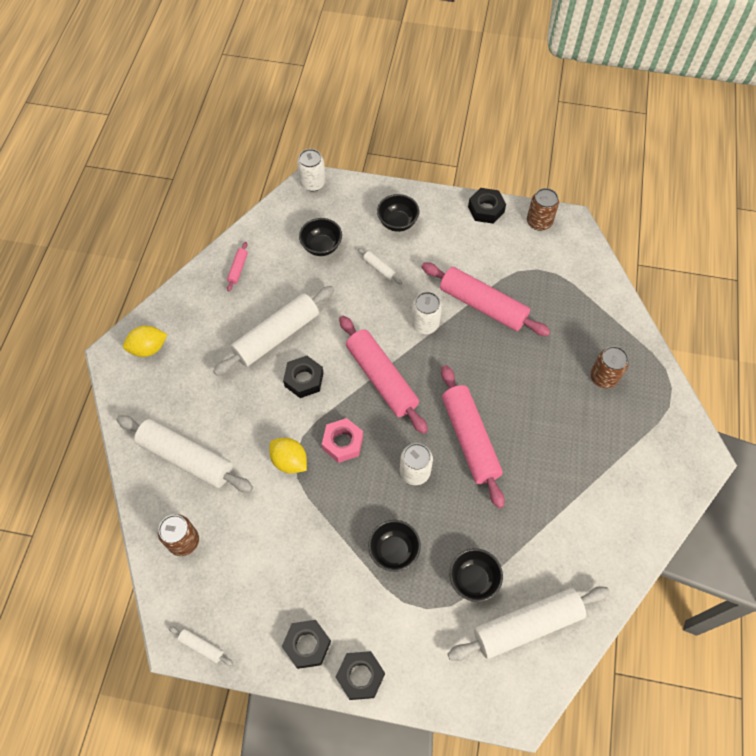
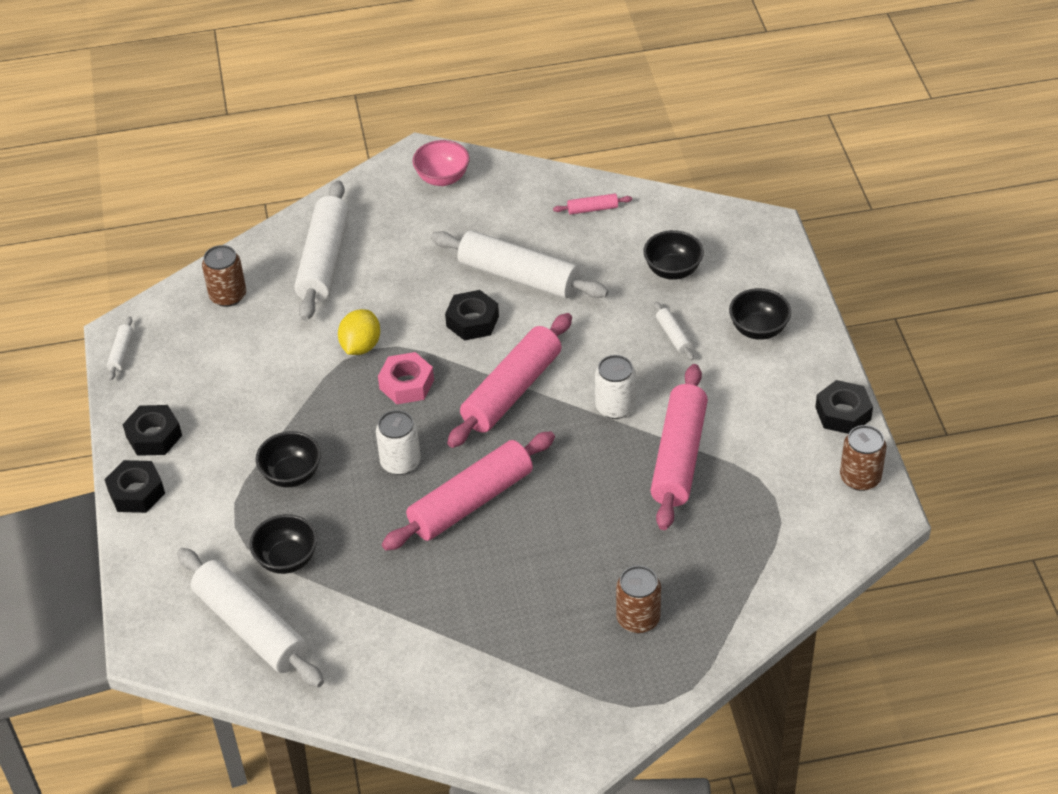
camera: 70 degrees right, 15 degrees down
yellow lemon [123,326,168,357] -> pink bowl [412,140,470,186]
white can [297,149,326,192] -> none
white rolling pin [358,248,402,284] -> white rolling pin turned 45 degrees counterclockwise [654,302,694,360]

